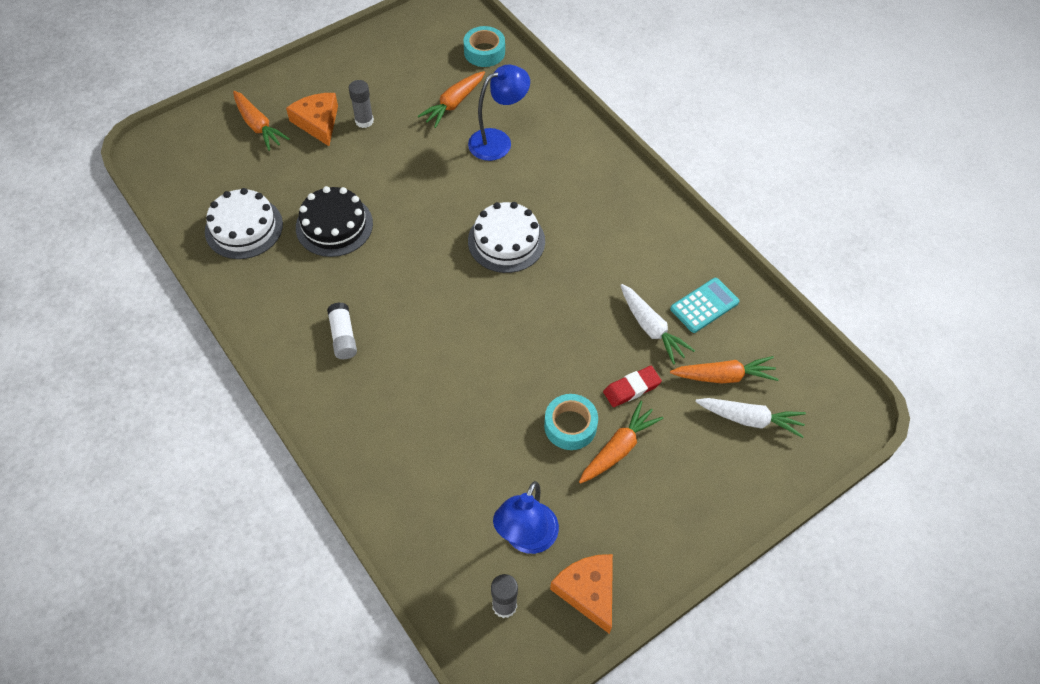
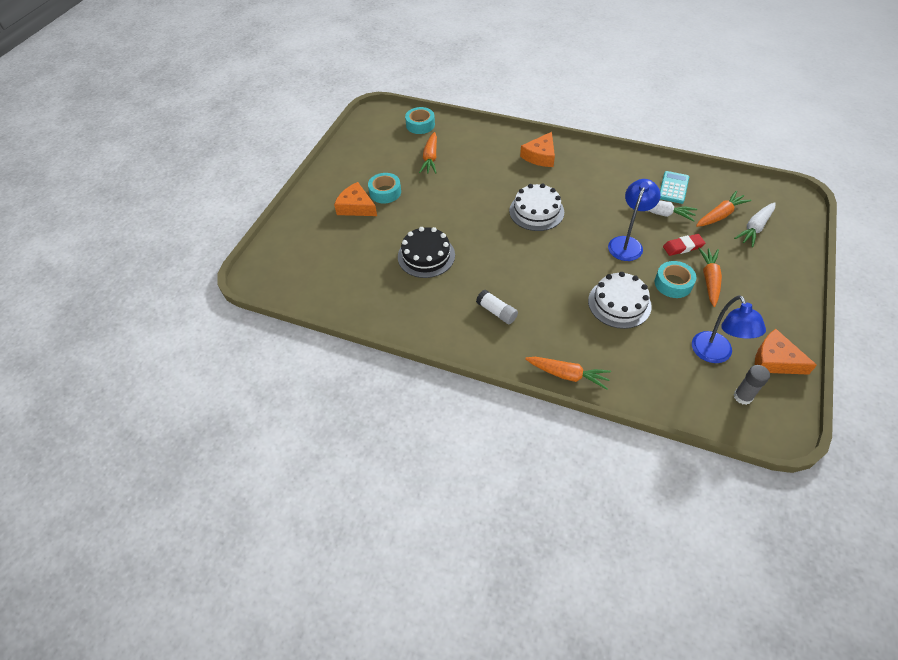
camera: 30 degrees left, 5 degrees down
white cake [205,188,283,259] -> white cake moved to [588,272,652,329]
orange carrot [233,91,290,151] -> orange carrot moved to [525,357,611,390]
grey glue stick [349,80,374,128] -> turquoise tape [368,173,401,203]
blue lamp [468,65,530,161] -> blue lamp moved to [608,179,661,261]
red eraser [603,366,662,407] -> red eraser turned 45 degrees clockwise [663,234,705,256]
white carrot [695,398,806,438] -> white carrot turned 150 degrees clockwise [734,203,776,247]
none -> orange cheese [520,132,555,167]

